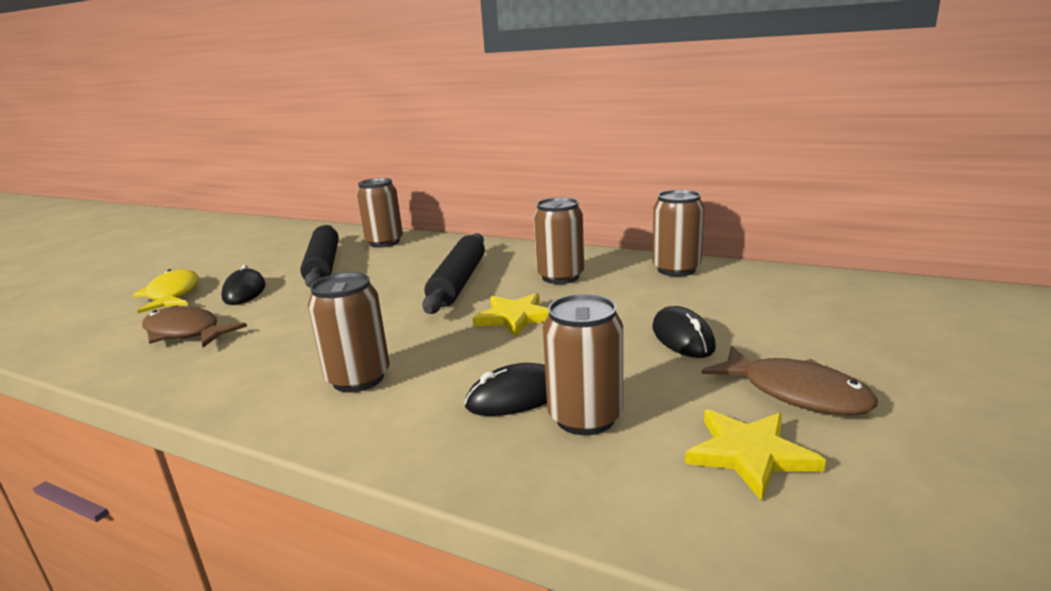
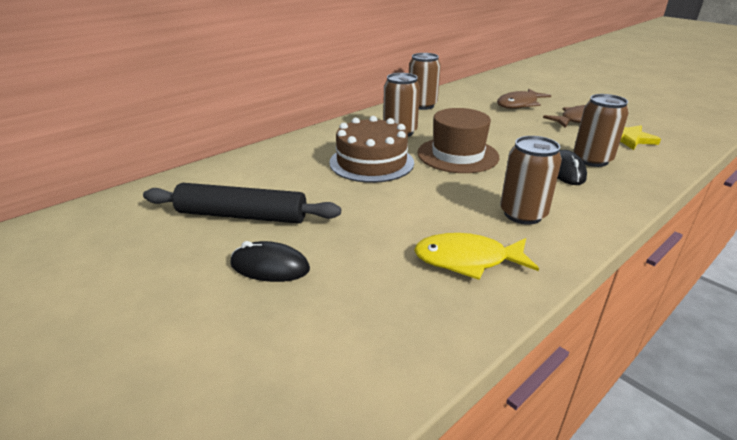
camera: 70 degrees left, 10 degrees up
yellow fish [133,269,199,313] -> yellow fish moved to [414,233,539,280]
brown fish [142,306,247,348] -> brown fish moved to [497,89,551,109]
brown can [356,178,403,248] -> none
black rolling pin [422,233,485,314] -> brown cake [329,116,414,183]
yellow star [473,293,549,337] -> brown hat [417,108,499,173]
black mouse [652,306,716,358] -> none

